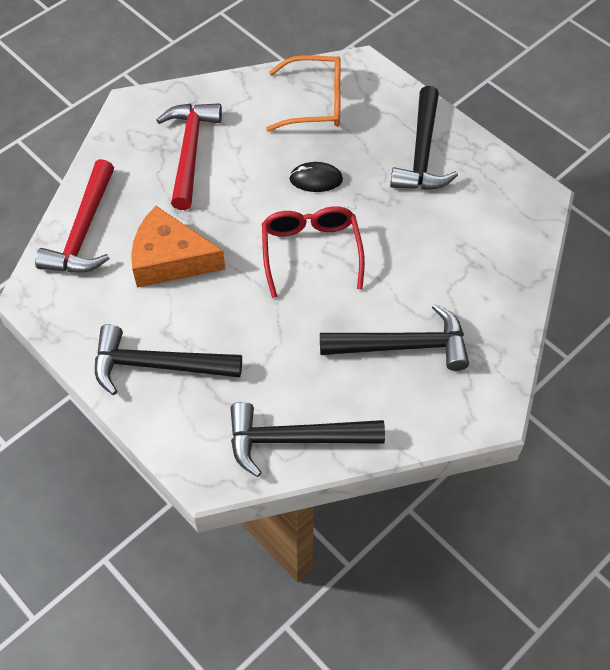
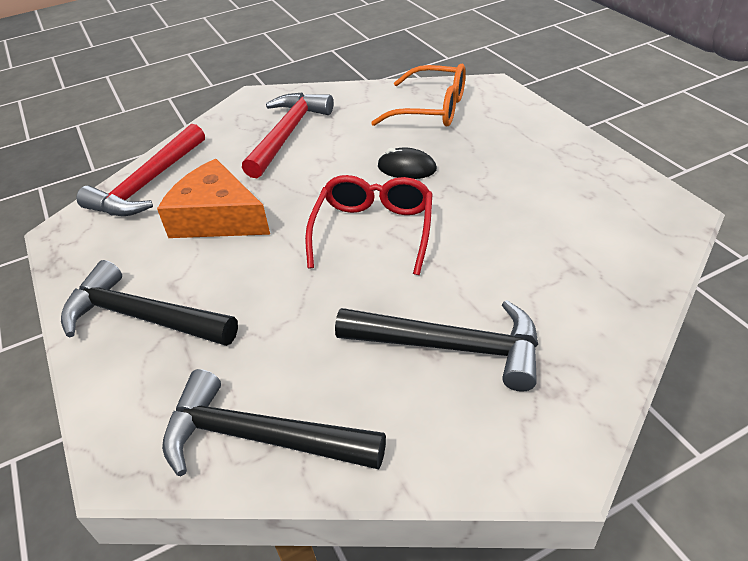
camera: 20 degrees right, 15 degrees down
black hammer [390,86,458,190] -> none

